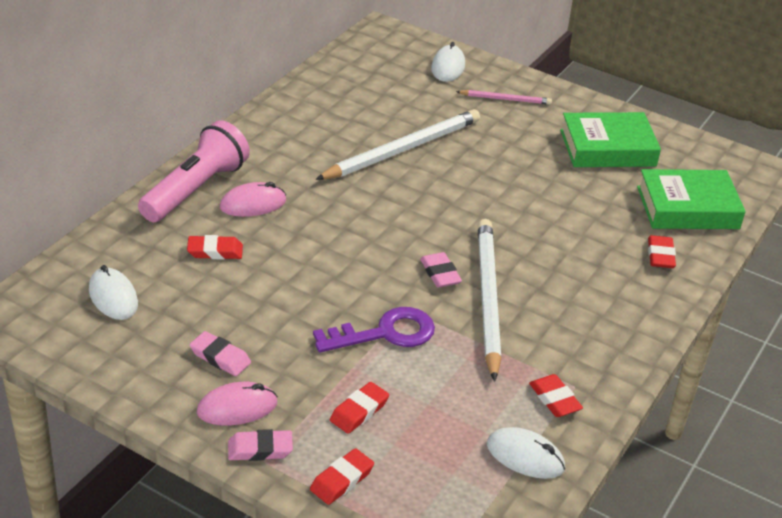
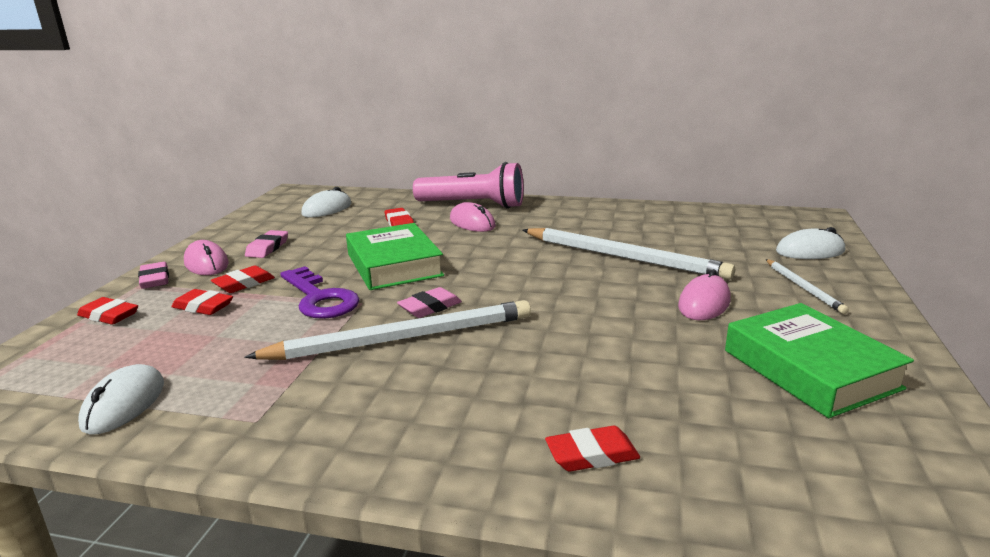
camera: 75 degrees right, 15 degrees down
pink pencil [456,90,552,105] -> white pencil [766,259,849,314]
red eraser [529,374,583,417] -> red eraser moved to [211,266,275,293]
green book [637,169,746,229] -> green book moved to [346,223,444,290]
none -> pink mouse [678,269,731,320]

